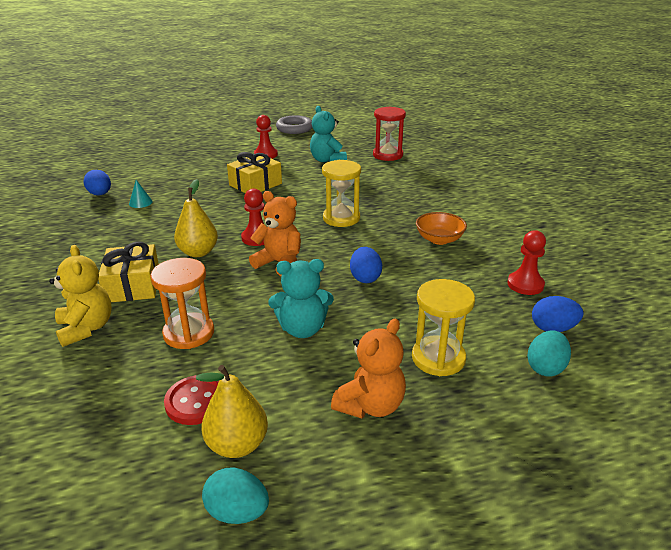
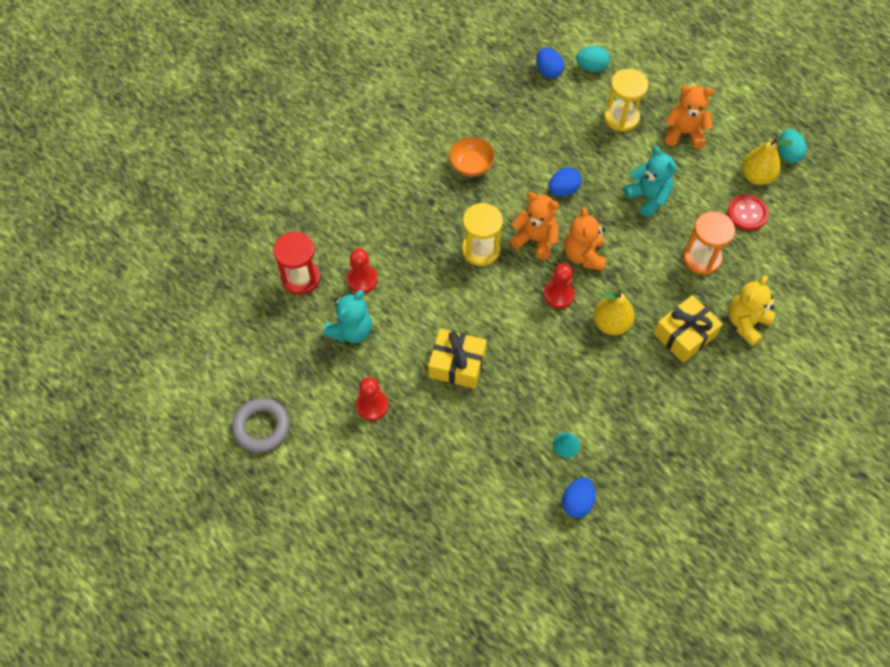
camera: 120 degrees left, 30 degrees up
red pawn [507,230,546,295] -> red pawn moved to [347,248,378,293]
none -> orange teddy bear [510,192,560,259]

